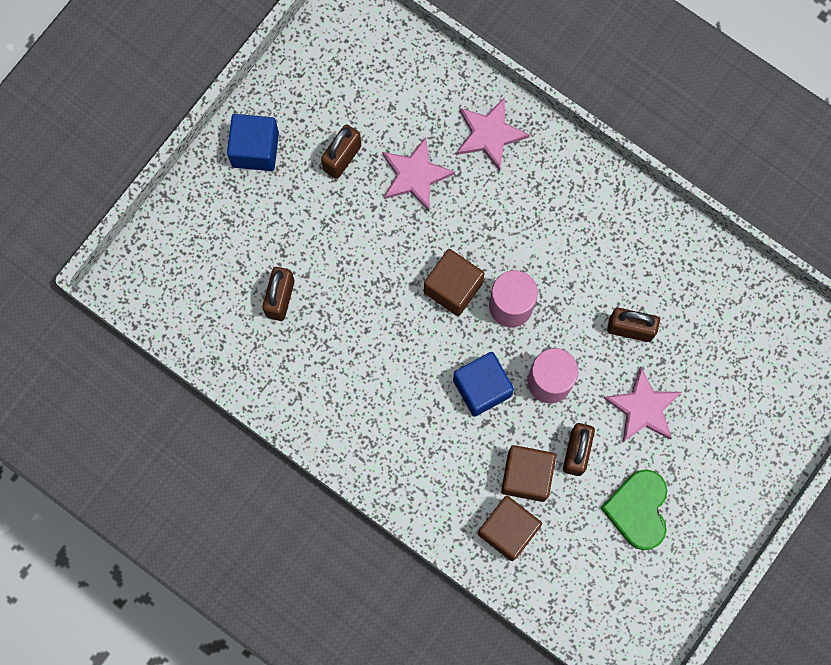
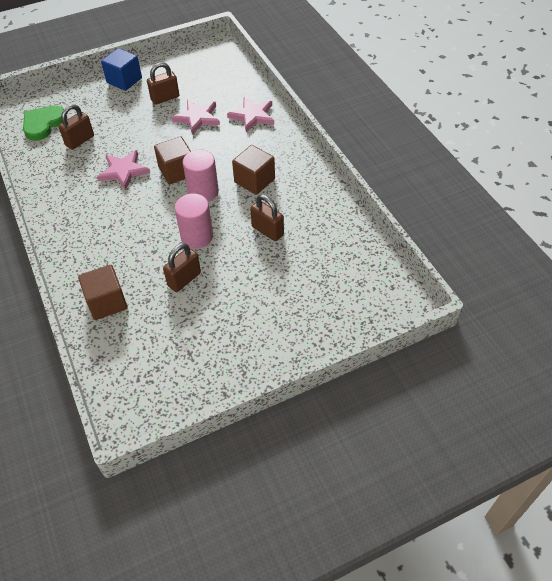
camera: 30 degrees right, 25 degrees down
blue cube [453,352,514,417] -> none
brown cube [501,445,556,502] -> brown cube moved to [232,145,275,195]
green heart [601,469,667,550] -> green heart moved to [23,105,67,141]
pink star [604,367,682,442] -> pink star moved to [97,150,150,190]

